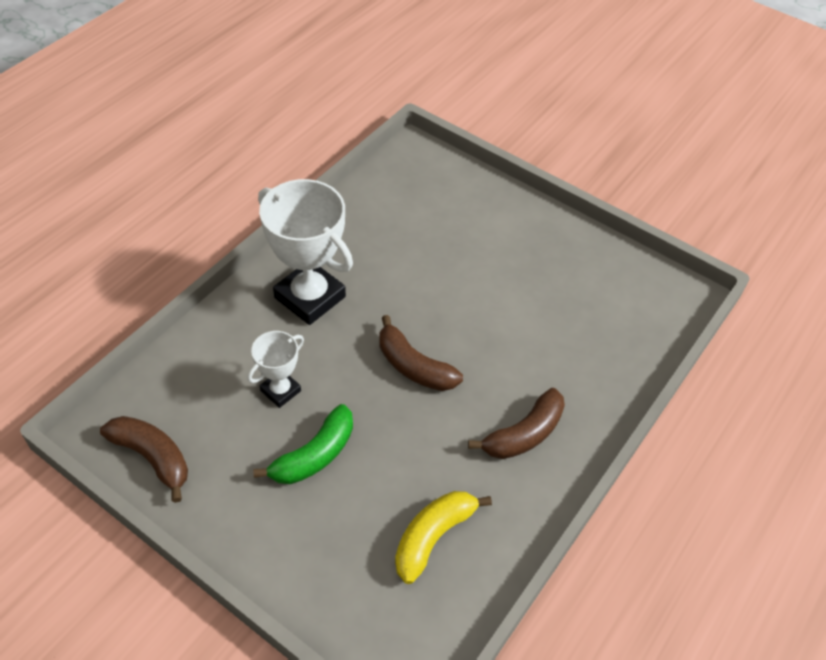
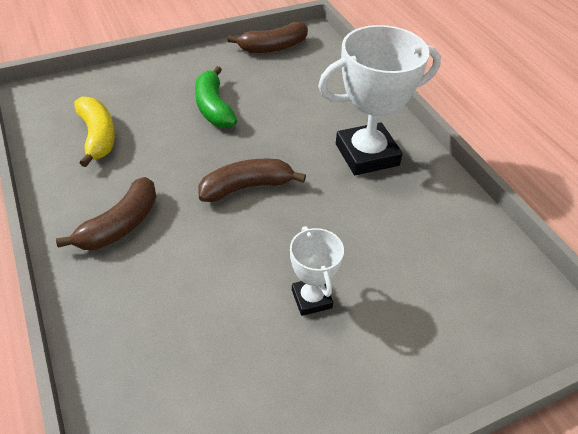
camera: 120 degrees right, 5 degrees down
white trophy [248,331,304,408] -> white trophy moved to [290,226,344,316]
brown banana [468,388,565,459] -> brown banana turned 135 degrees counterclockwise [56,177,157,250]

